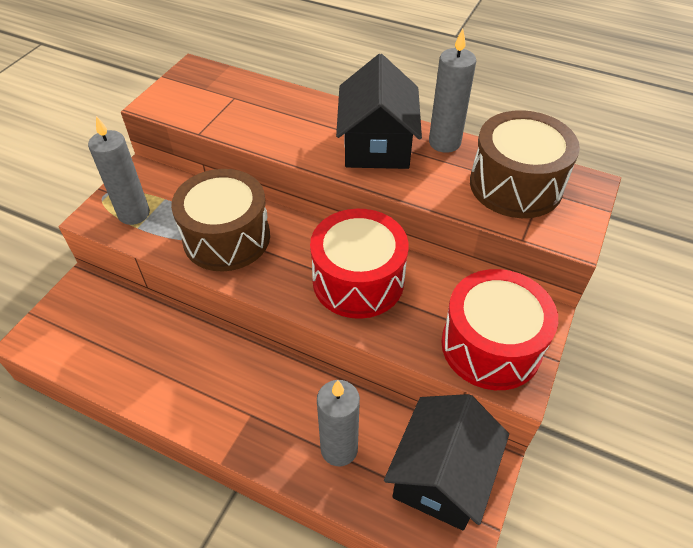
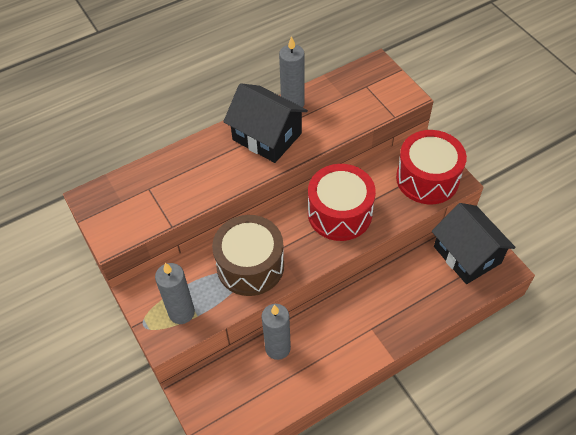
camera: 55 degrees left, 5 degrees up
grey candle [317,380,360,466] -> grey candle moved to [261,304,291,360]
brown drum [470,110,580,218] -> none

